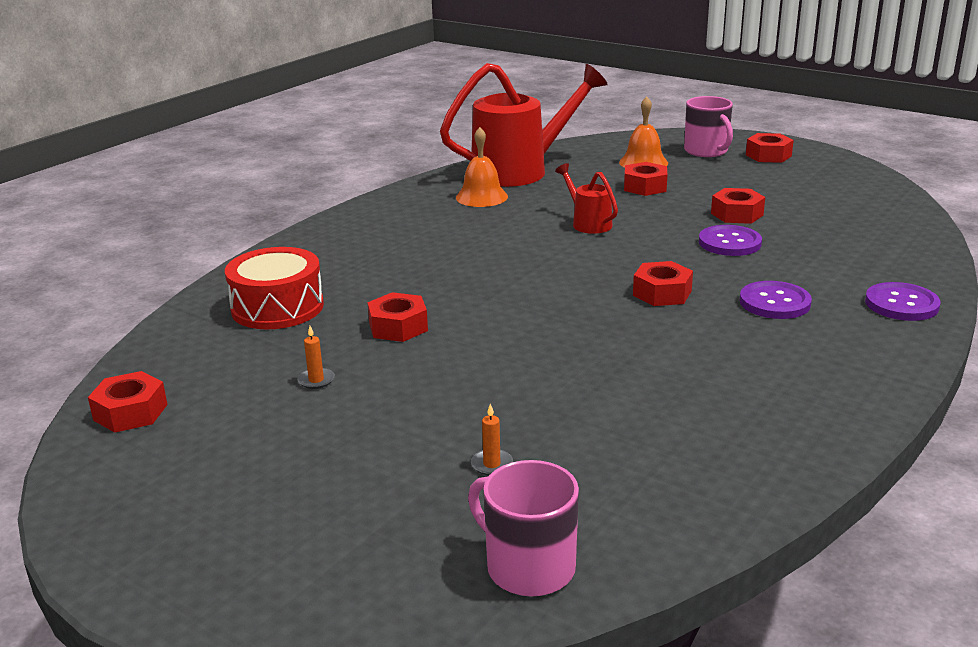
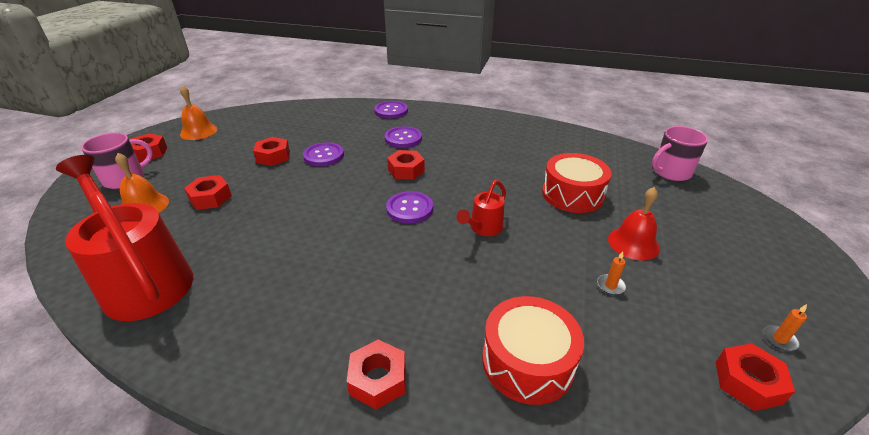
camera: 110 degrees left, 10 degrees up
red nut [367,292,428,342] -> red nut moved to [347,340,406,410]
orange bell [456,127,508,207] -> orange bell moved to [180,85,217,140]
pink mug [468,460,579,597] -> pink mug turned 45 degrees clockwise [652,126,708,181]
orange candle [471,404,513,475] -> orange candle moved to [763,304,807,351]
red watering can [555,163,618,234] -> red watering can moved to [456,180,506,236]
none -> purple button [386,191,433,224]
none -> red drum [542,153,612,213]
none -> red bell [608,187,660,261]

